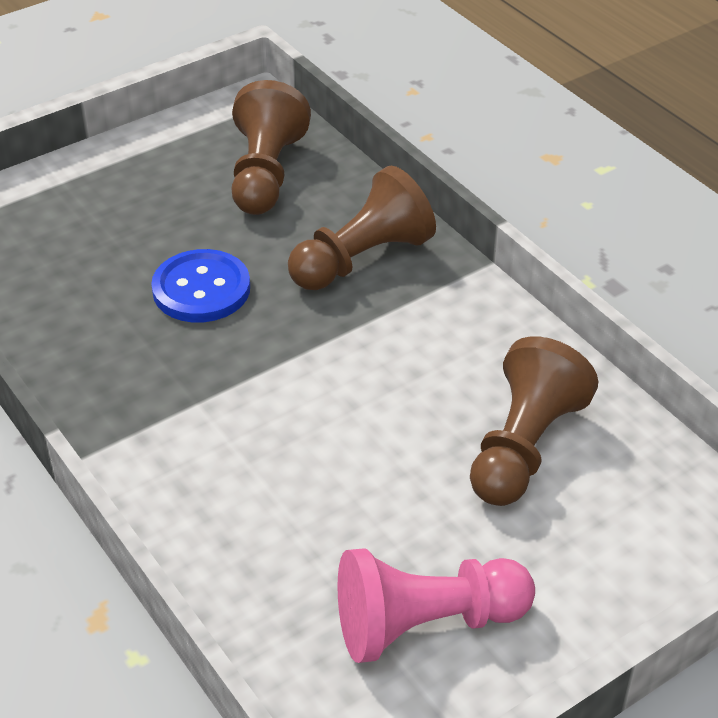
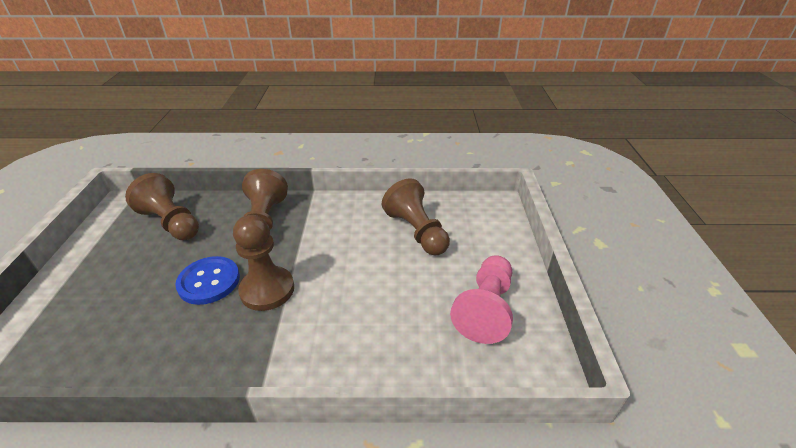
camera: 55 degrees left, 5 degrees down
none -> brown pawn [233,215,294,311]

